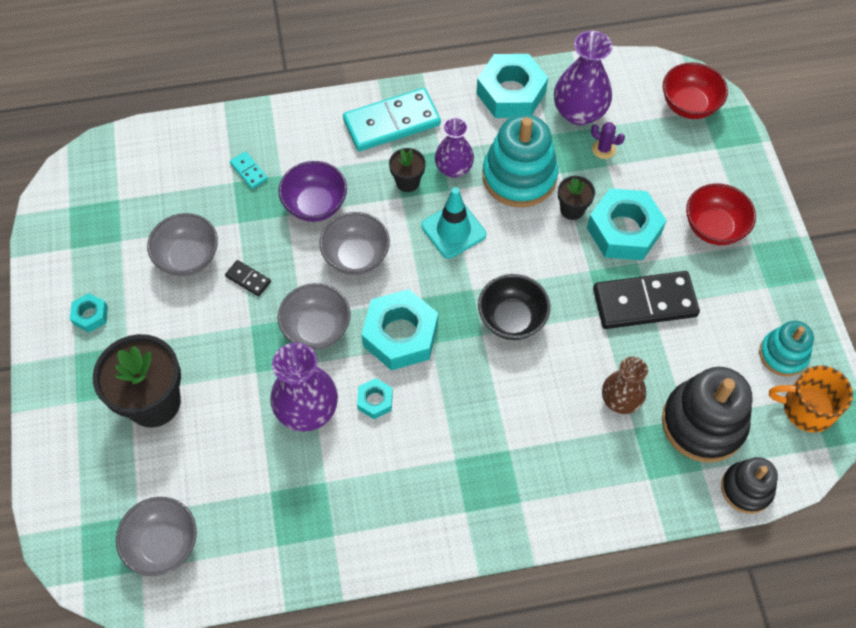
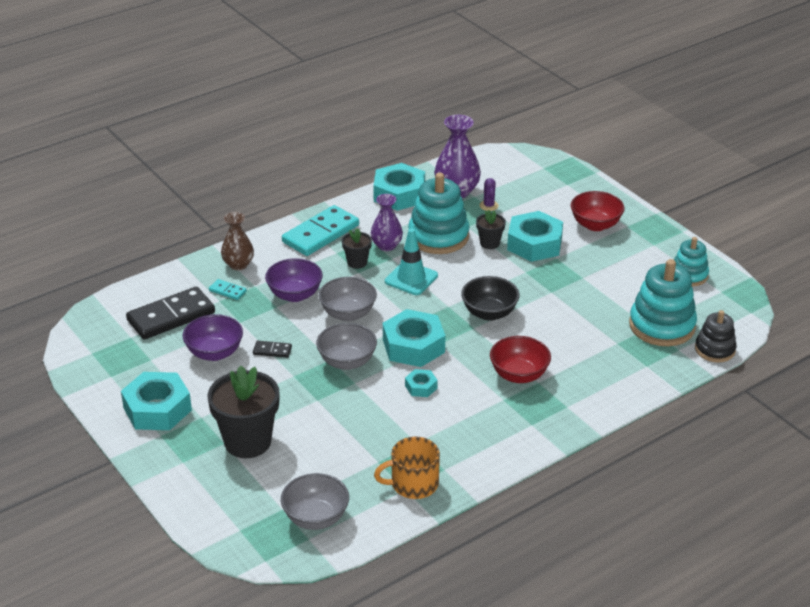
camera: 25 degrees left, 25 degrees down
turquoise nut [70,293,108,332] -> turquoise nut [121,372,192,430], size x2.08
grey bowl [147,213,218,276] -> purple bowl [183,314,243,361]
purple vase [270,343,338,432] -> none
purple cactus [591,122,625,159] -> purple cactus turned 75 degrees clockwise [479,178,499,211]
black domino [593,271,700,329] -> black domino moved to [126,287,215,340]
brown vase [602,357,648,414] -> brown vase moved to [221,212,254,270]
black stacking toy [662,367,752,462] -> turquoise stacking toy [629,259,697,346]
red bowl [663,62,728,119] -> red bowl moved to [490,336,551,383]
orange mug [769,365,853,433] -> orange mug moved to [374,437,440,499]

